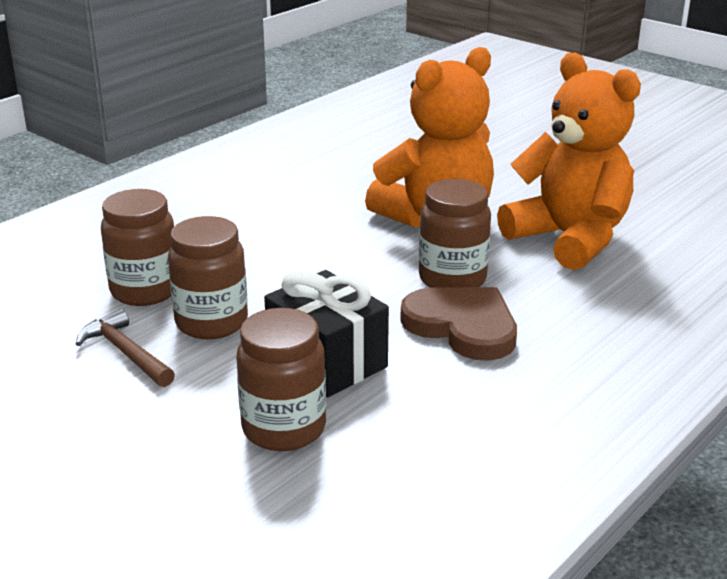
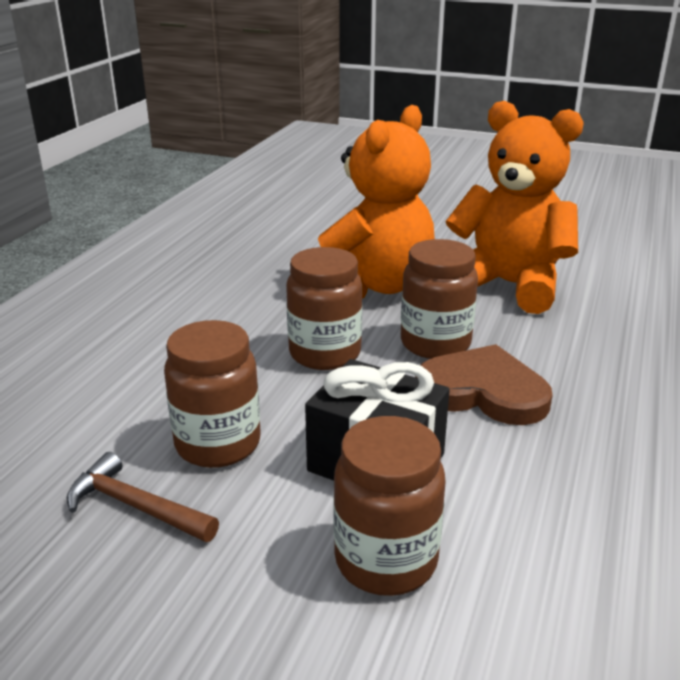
camera: 20 degrees left, 0 degrees up
brown jar [101,189,174,306] -> brown jar moved to [286,247,363,370]

